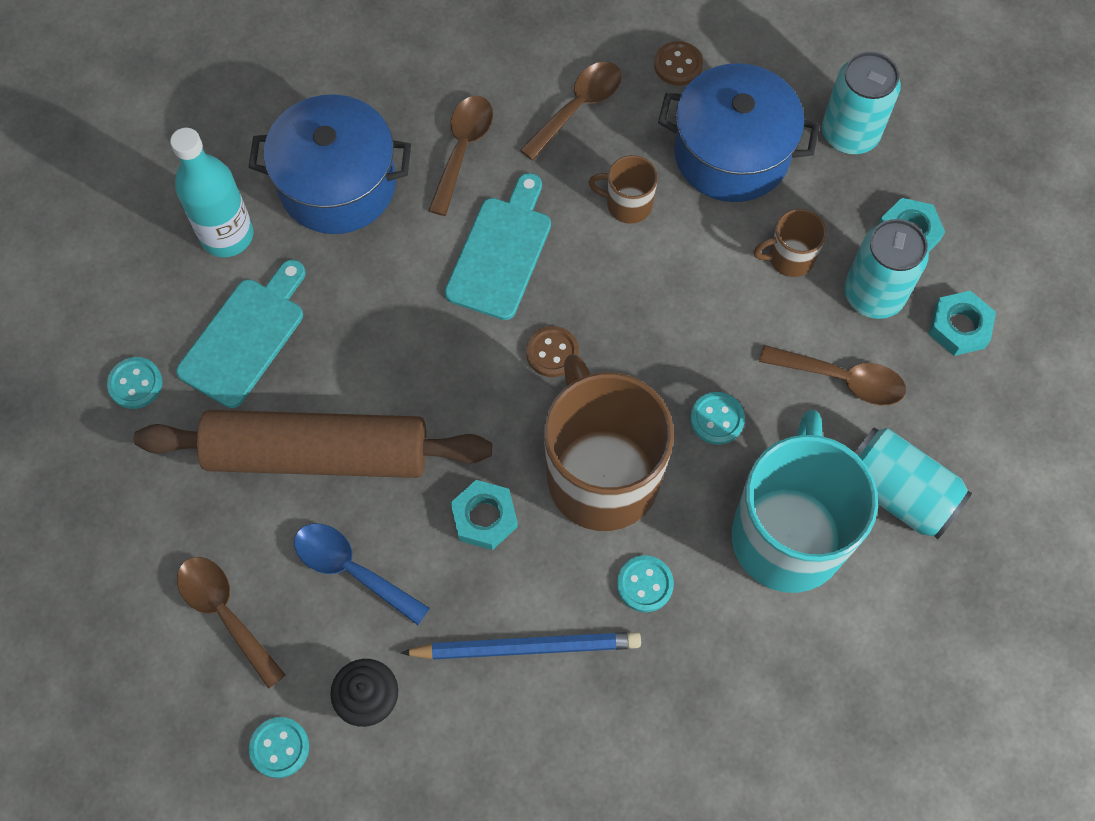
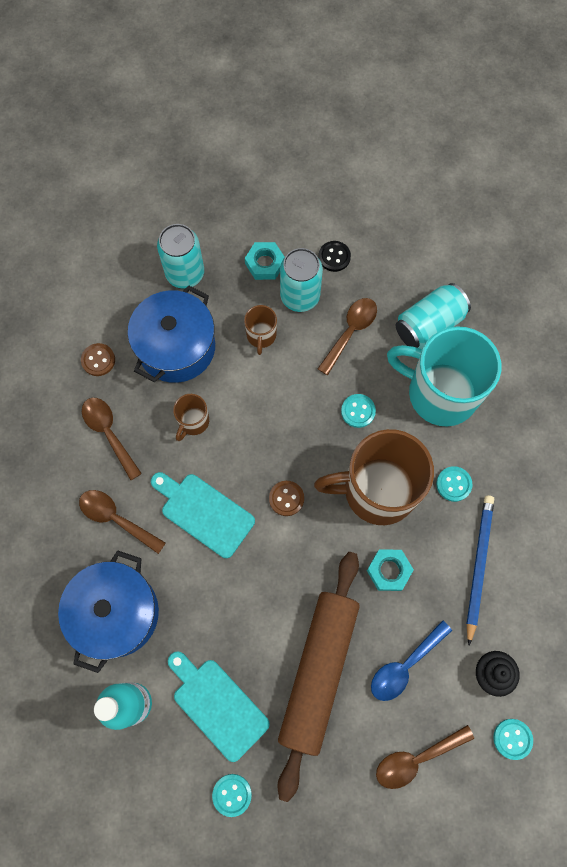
camera: 75 degrees left, 5 degrees up
turquoise nut [929,291,996,356] -> black button [318,241,351,272]

